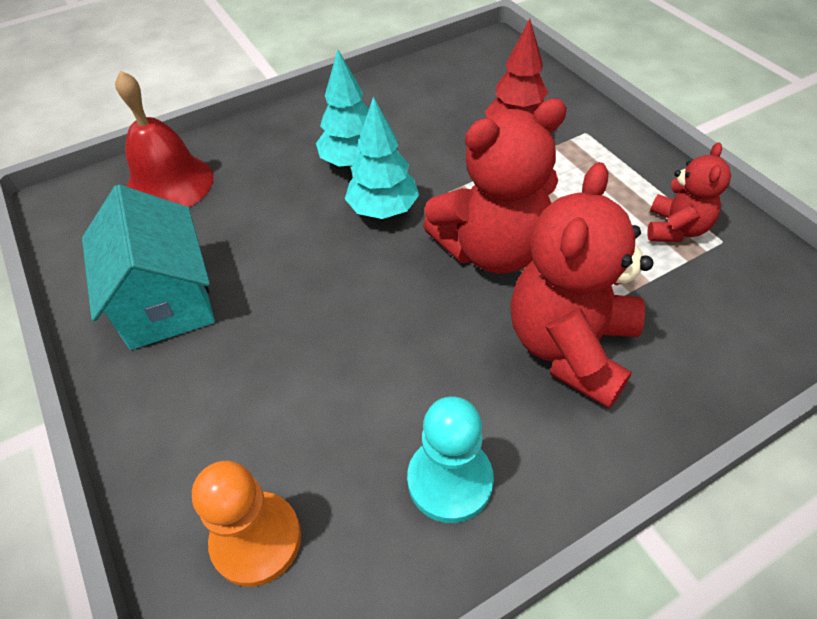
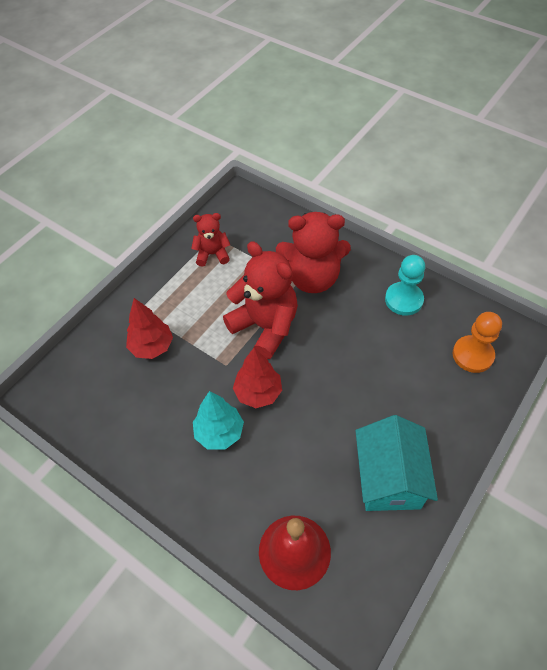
camera: 115 degrees left, 5 degrees up
turquoise house [82,185,215,350] -> turquoise house turned 45 degrees counterclockwise [356,415,438,511]
turquoise tree [345,96,419,219] -> red tree [233,348,282,408]

